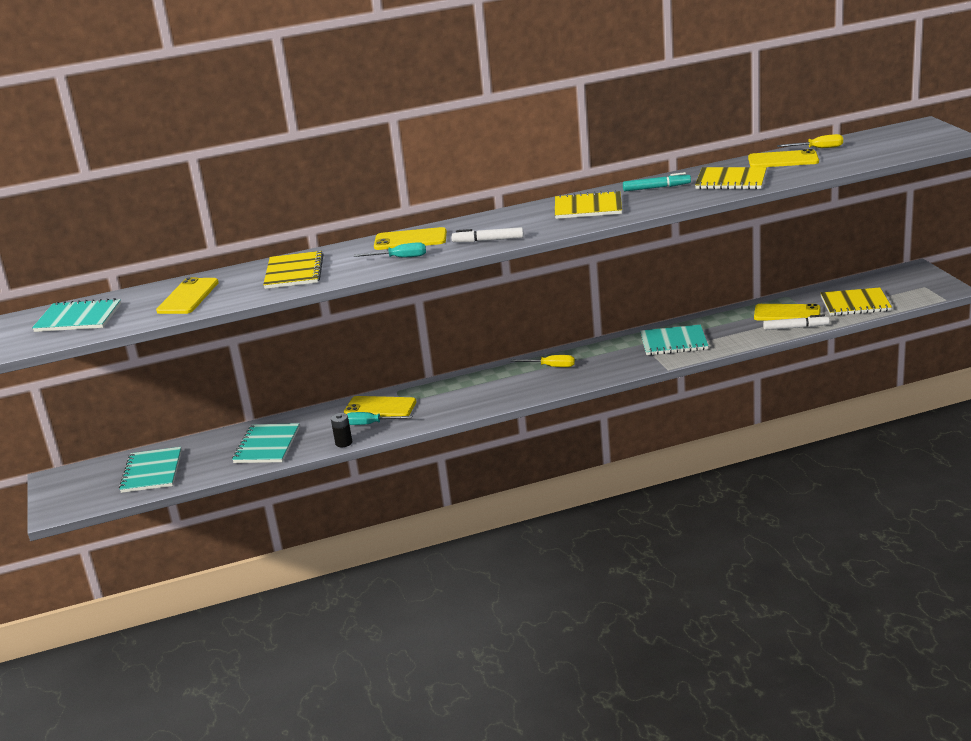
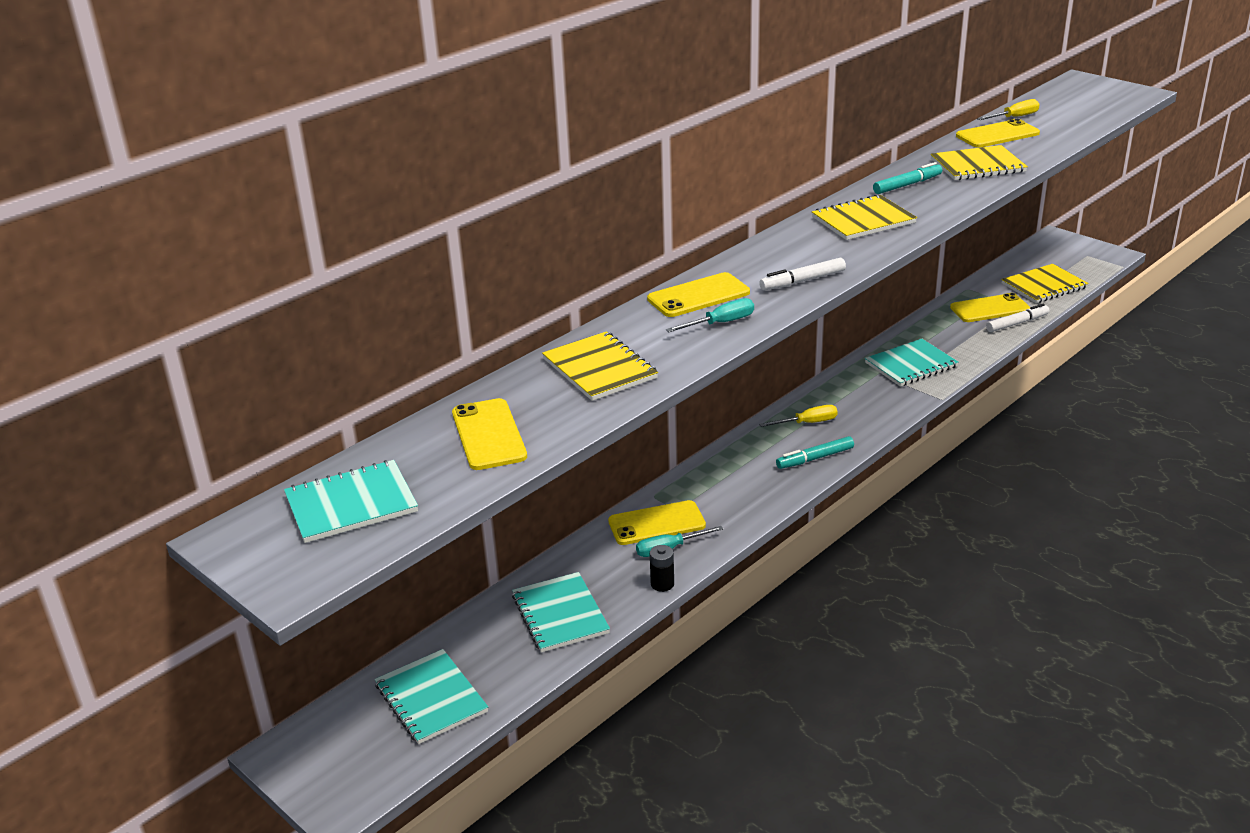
camera: 30 degrees left, 5 degrees up
none -> turquoise marker [776,436,854,469]

